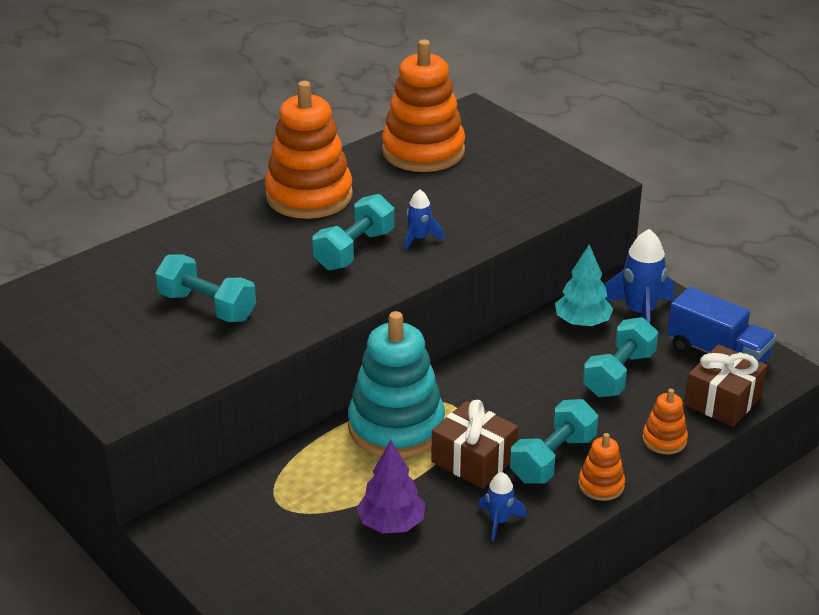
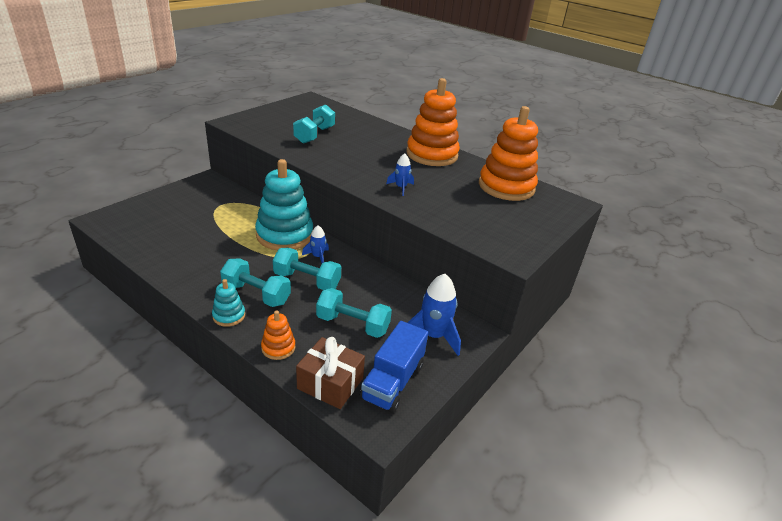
camera: 75 degrees right, 0 degrees up
turquoise dumbbell [313,194,394,270] -> turquoise dumbbell moved to [273,247,341,290]
purple tree [357,440,425,533] -> none
brown gift [431,400,518,489] -> none
blue rocket [478,472,527,541] -> blue rocket moved to [302,225,329,263]
turquoise tree [555,244,613,327] -> none
orange stacking toy [578,433,625,501] -> turquoise stacking toy [212,279,245,327]

